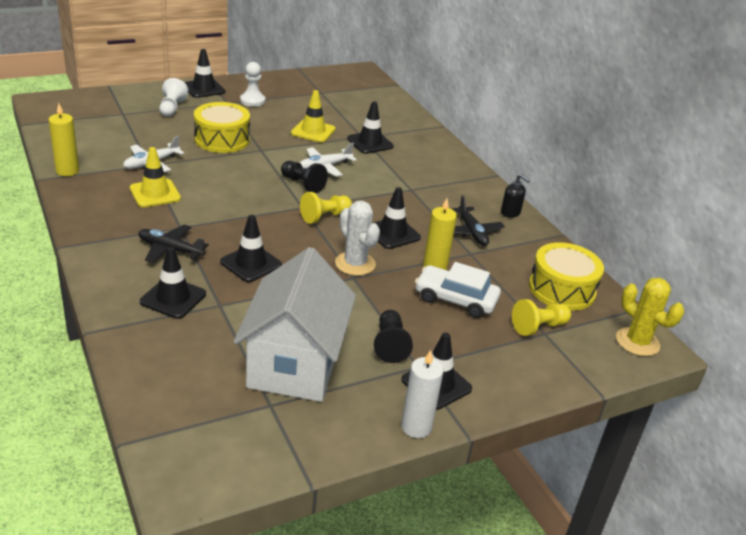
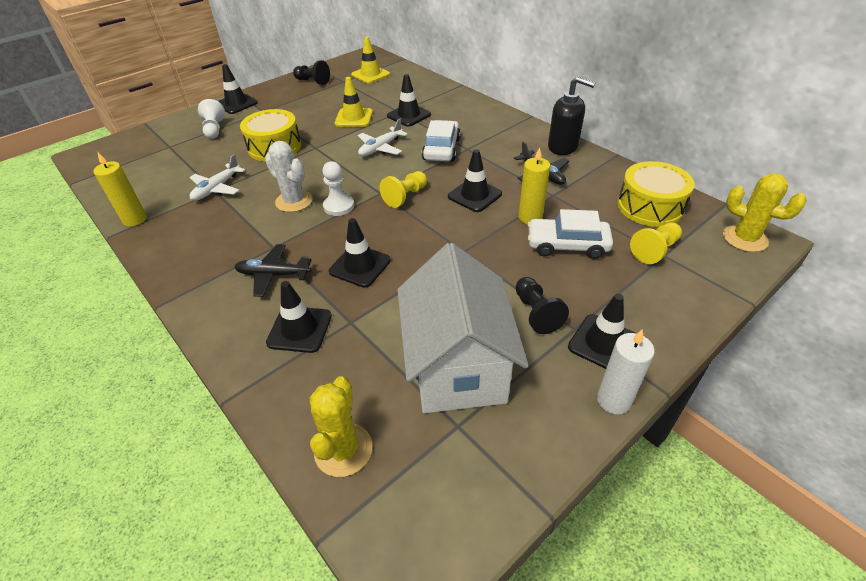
camera: 10 degrees left, 10 degrees up
yellow traffic cone [130,147,181,207] -> yellow traffic cone moved to [351,37,390,84]
white pawn [240,62,265,107] -> white pawn moved to [322,161,354,216]
black pawn [281,161,328,193] -> black pawn moved to [293,60,330,85]
white cactus [335,201,380,276] -> white cactus moved to [265,141,312,212]
black soap dispenser [501,174,530,218] -> black soap dispenser [548,76,596,155], size x1.70
none -> yellow cactus [310,376,373,477]
none -> white car [422,120,461,162]

